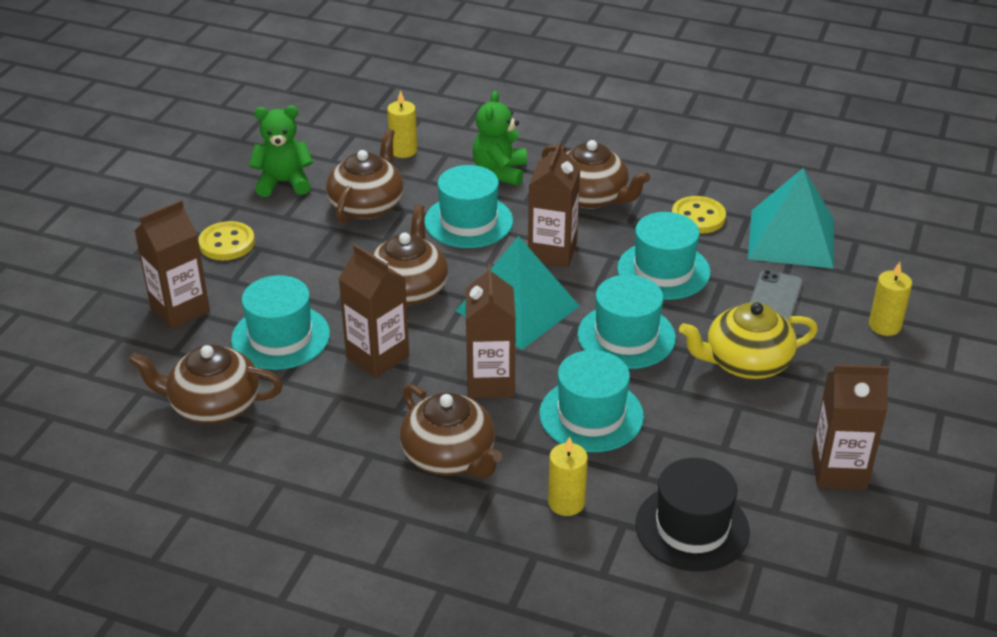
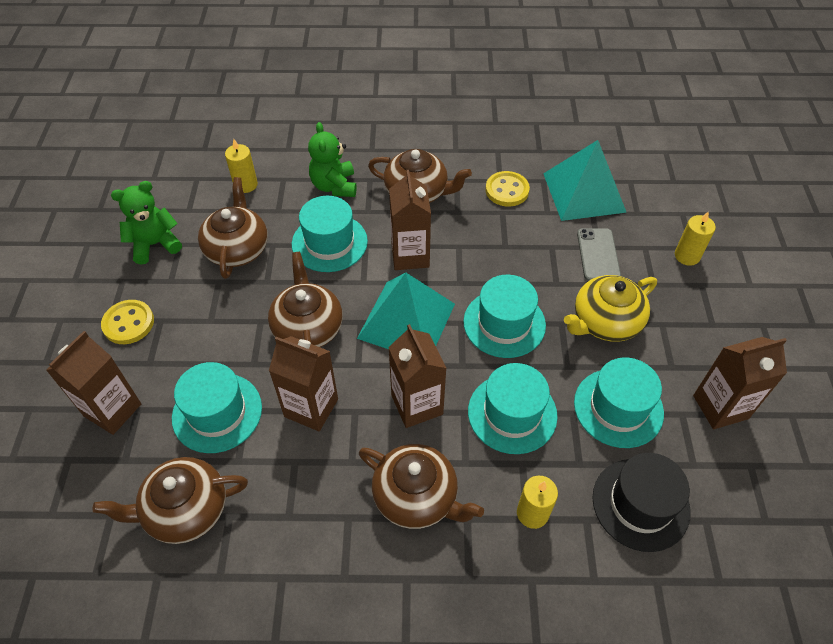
camera: 20 degrees left, 15 degrees up
turquoise hat [617,212,711,300] -> turquoise hat moved to [574,357,664,448]

